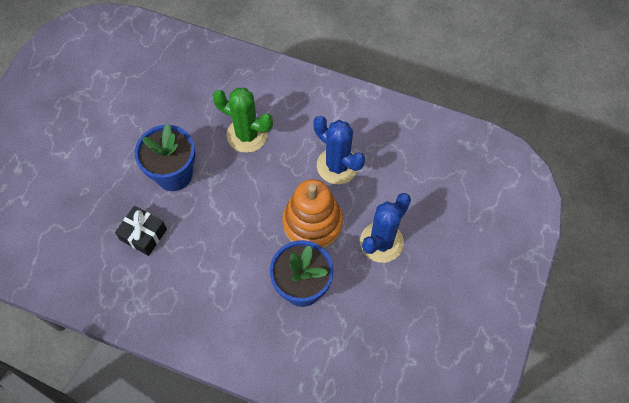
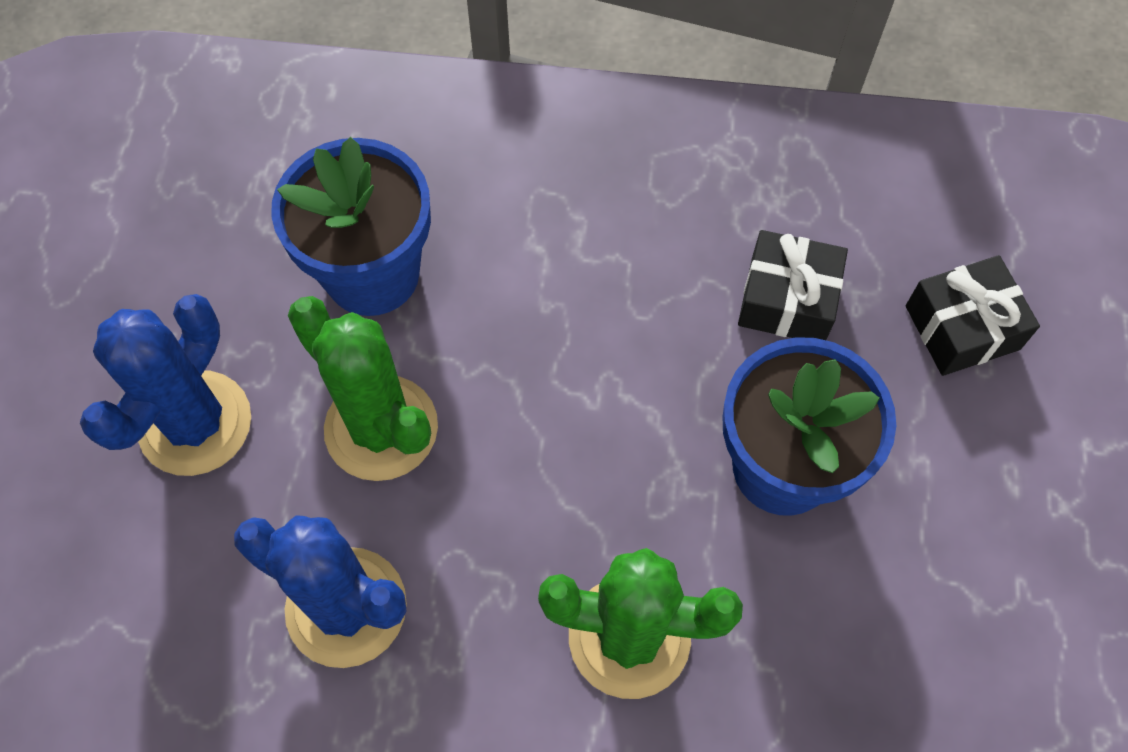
camera: 165 degrees right, 0 degrees up
orange stacking toy [283,179,343,249] -> green cactus [288,296,438,481]
none -> black gift [905,255,1040,376]

